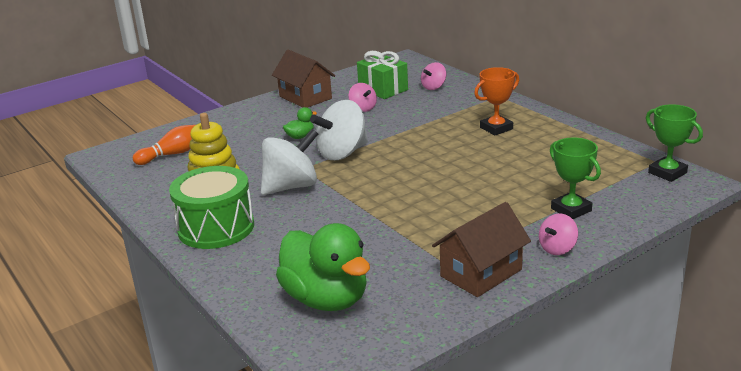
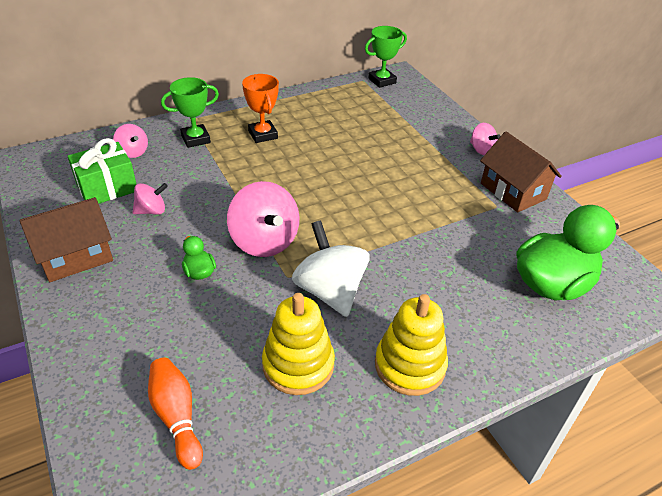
camera: 85 degrees left, 15 degrees up
green drum [169,166,254,249] -> yellow stacking toy [375,294,448,396]
white spinning top [310,100,368,160] -> pink spinning top [227,181,300,257]
green trophy [550,137,601,219] -> green trophy moved to [161,77,219,148]

